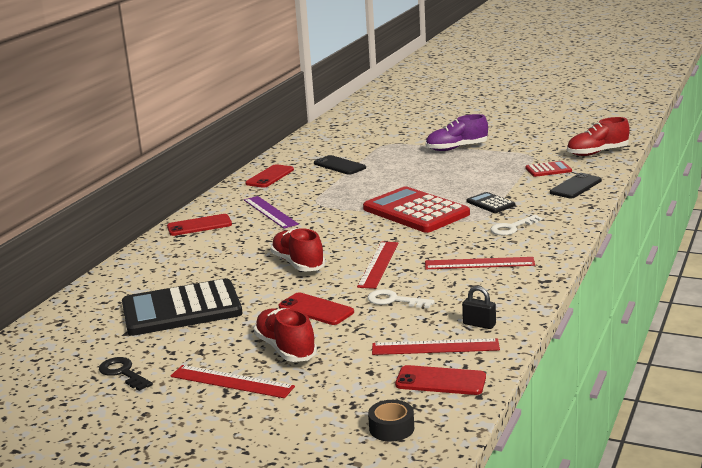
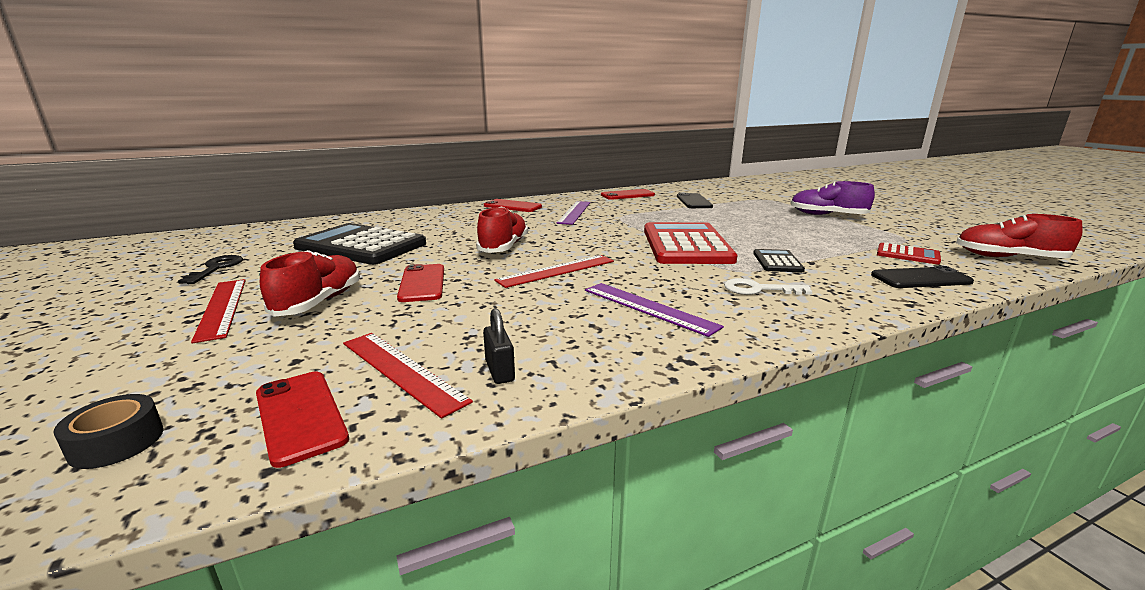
camera: 40 degrees right, 0 degrees up
white key [367,289,434,308] -> none
red ruler [425,257,535,269] -> purple ruler [585,283,724,337]

